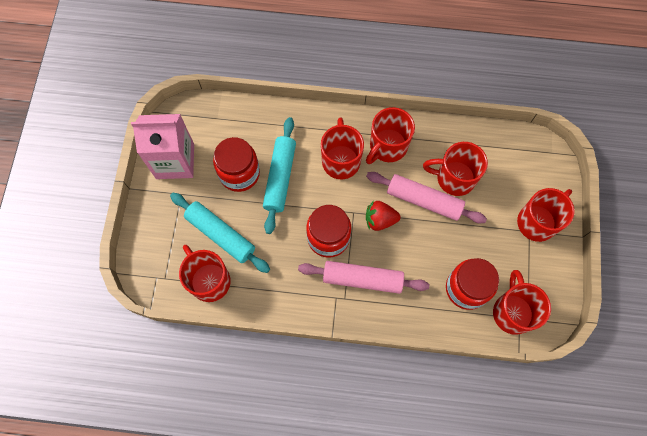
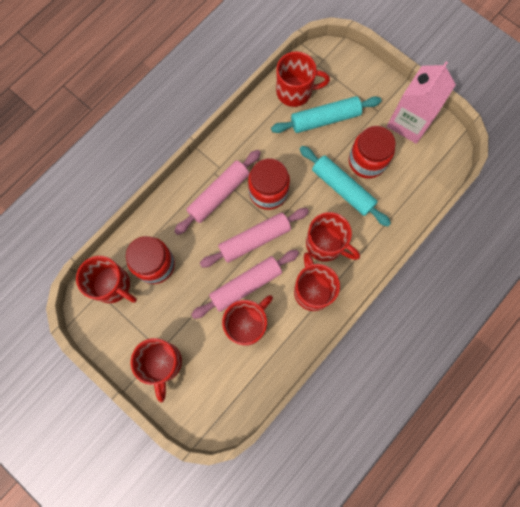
camera: 125 degrees right, 5 degrees up
red strawberry [366,201,401,231] -> pink rolling pin [200,208,309,268]

